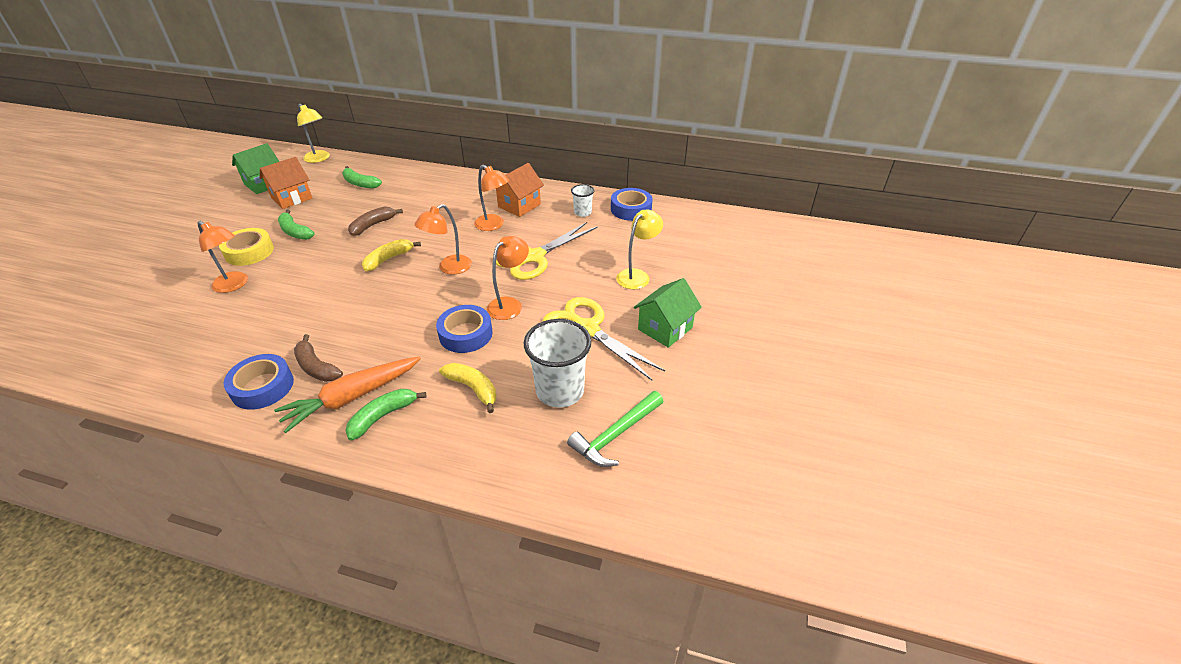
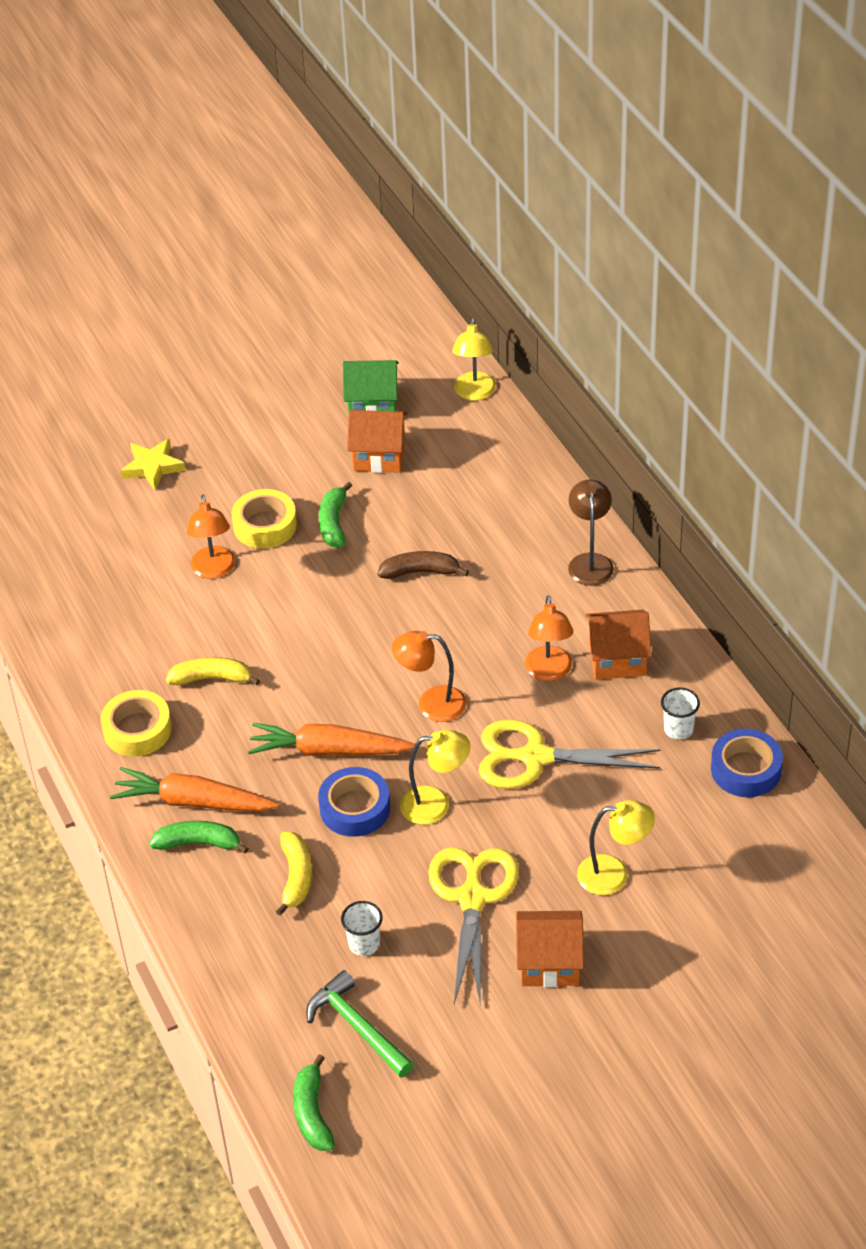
camera: 50 degrees right, 5 degrees up
blue tape [224,354,294,410] -> yellow tape [100,690,172,757]
brown banana [294,334,343,382] -> none
green banana [342,166,382,189] -> green banana moved to [293,1054,335,1151]
yellow banana [362,239,421,271] -> yellow banana moved to [166,657,260,685]
orange lamp [487,236,529,320] -> yellow lamp [400,730,470,825]
white cup [524,319,592,408] -> white cup [341,901,383,956], size x0.52
green hammer [567,391,663,467] -> green hammer turned 45 degrees clockwise [306,970,414,1078]
green house [634,278,702,348] -> orange house [516,911,584,987]
none -> yellow star [120,439,185,490]
none -> orange carrot [248,723,415,756]
none -> brown lamp [568,479,614,586]

